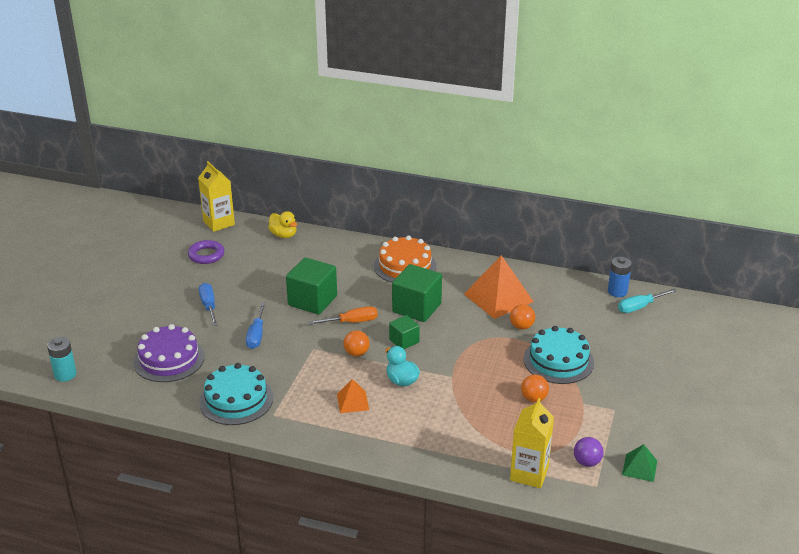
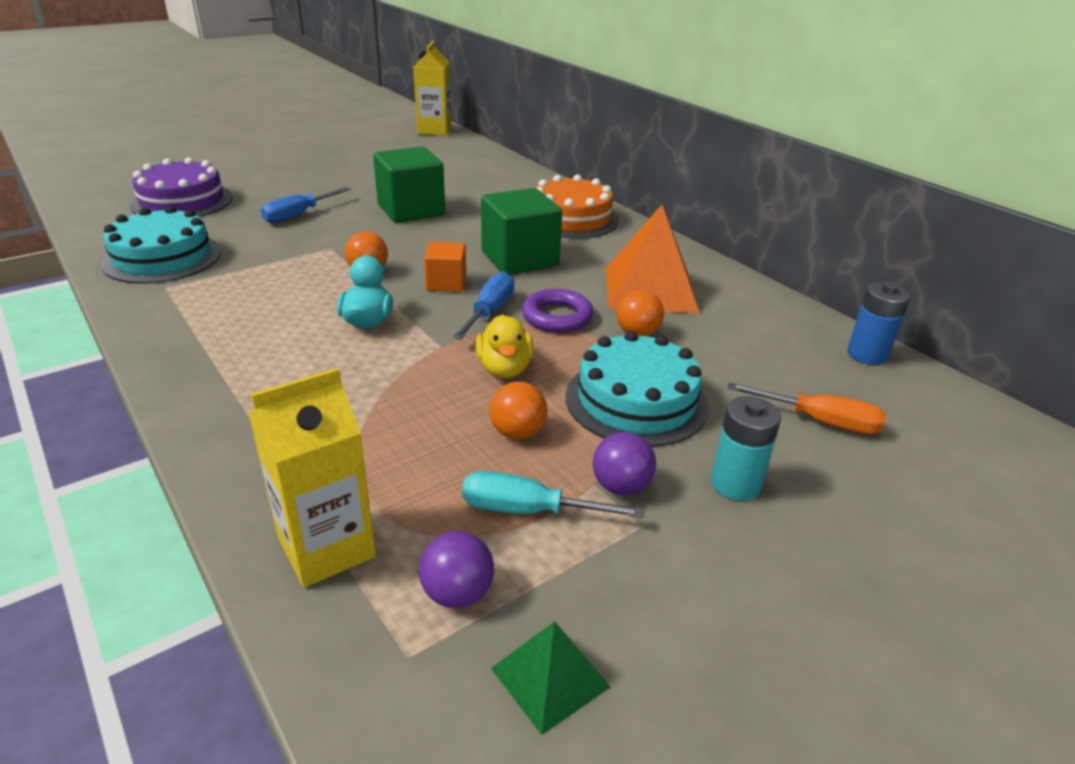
camera: 35 degrees right, 0 degrees up
turquoise battery [47,337,77,381] -> turquoise battery moved to [711,396,781,501]
purple ring [188,240,225,264] -> purple ring moved to [522,289,594,333]
blue screwdriver [199,283,218,326] -> blue screwdriver moved to [453,272,514,340]
yellow duck [268,211,297,238] -> yellow duck moved to [475,315,534,378]
orange screwdriver [308,306,378,325] -> orange screwdriver moved to [727,382,887,434]
orange pyramid [337,379,369,413] -> none
green cube [389,315,420,349] -> orange cube [424,242,466,292]
turquoise screwdriver [618,289,677,313] -> turquoise screwdriver moved to [462,471,645,518]
none -> purple ball [593,432,656,495]

